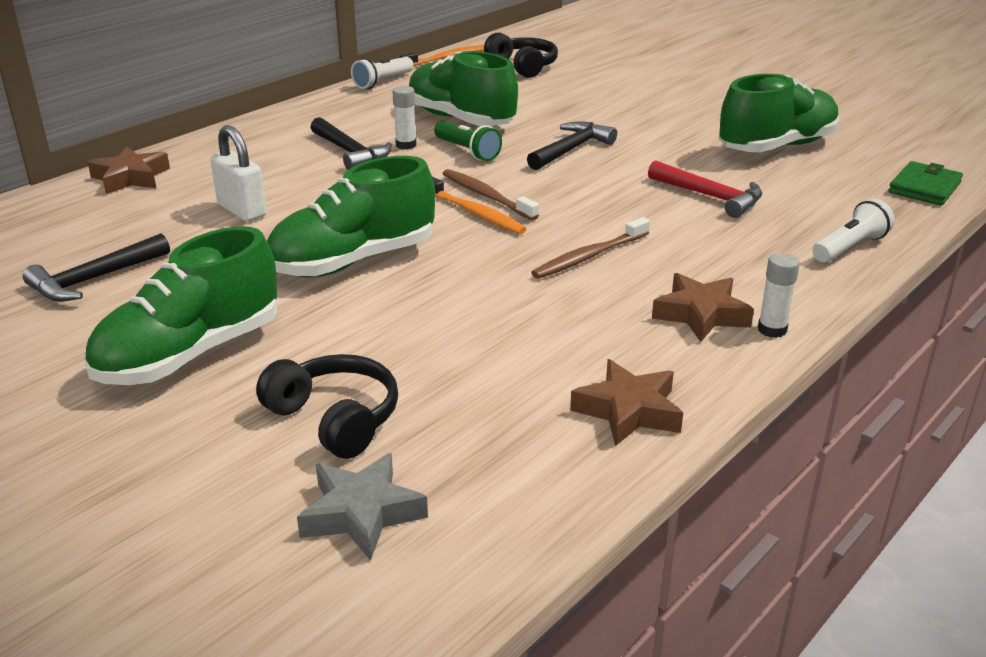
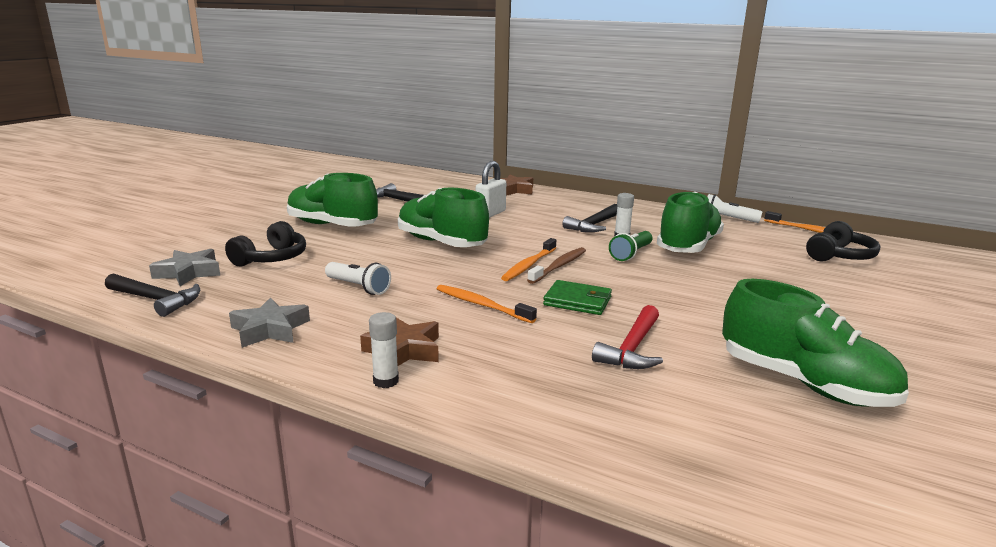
camera: 75 degrees right, 10 degrees down
black hammer [527,121,617,170] -> black hammer moved to [105,274,200,317]
brown toothbrush [531,217,650,279] -> orange toothbrush [437,285,537,323]
brown star [570,359,683,446] -> grey star [229,297,310,348]
white flashlight [812,199,895,263] -> white flashlight moved to [325,262,391,295]
green wallet [889,161,963,206] -> green wallet moved to [543,280,612,315]

